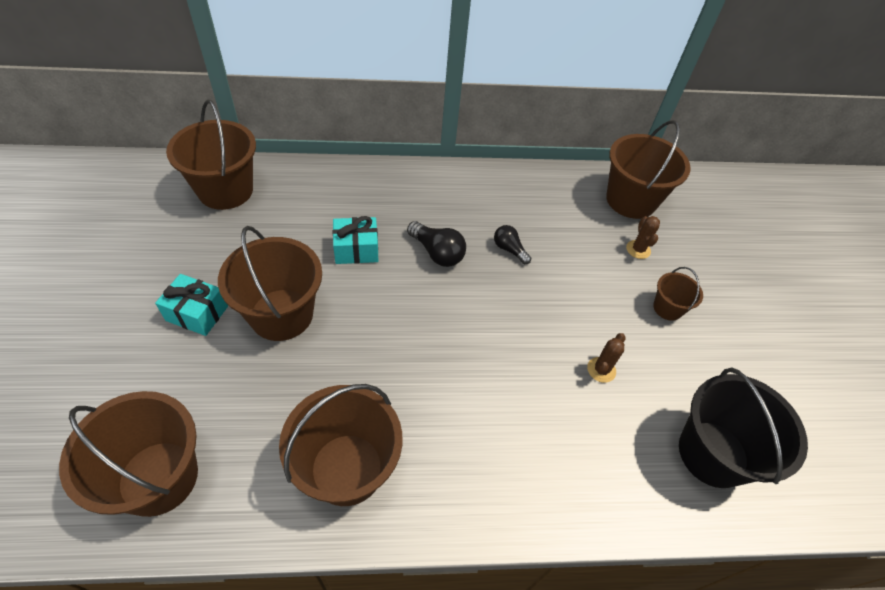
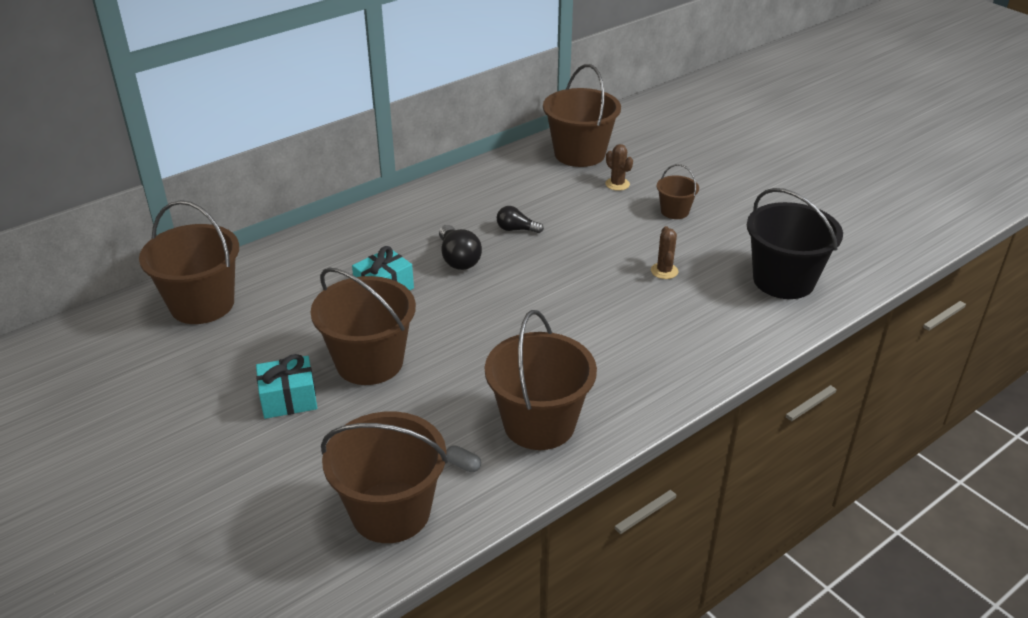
camera: 30 degrees left, 15 degrees down
black light bulb [407,221,466,267] -> black light bulb turned 60 degrees clockwise [439,225,482,270]
none -> grey capsule [446,445,481,472]

